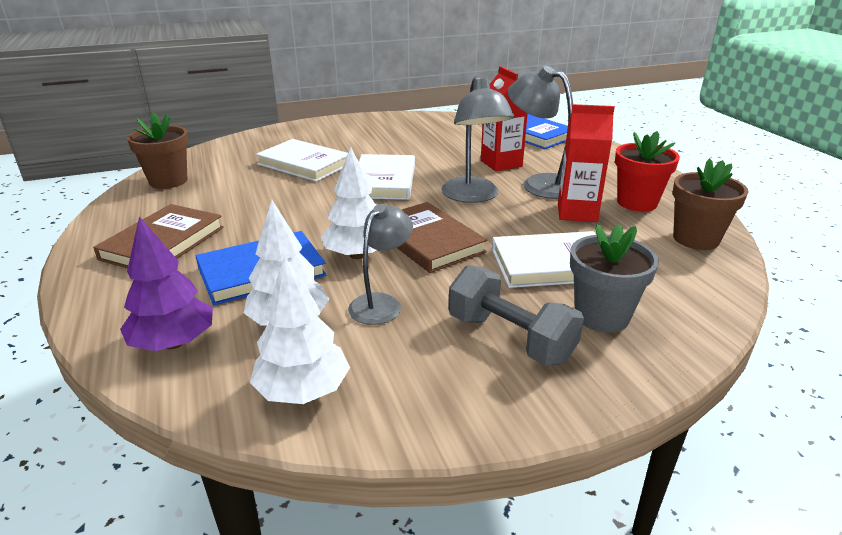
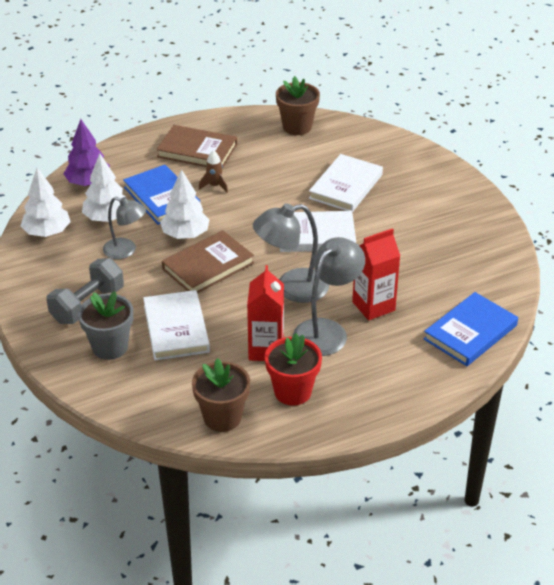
camera: 85 degrees right, 10 degrees up
none -> brown rocket [199,150,228,193]

